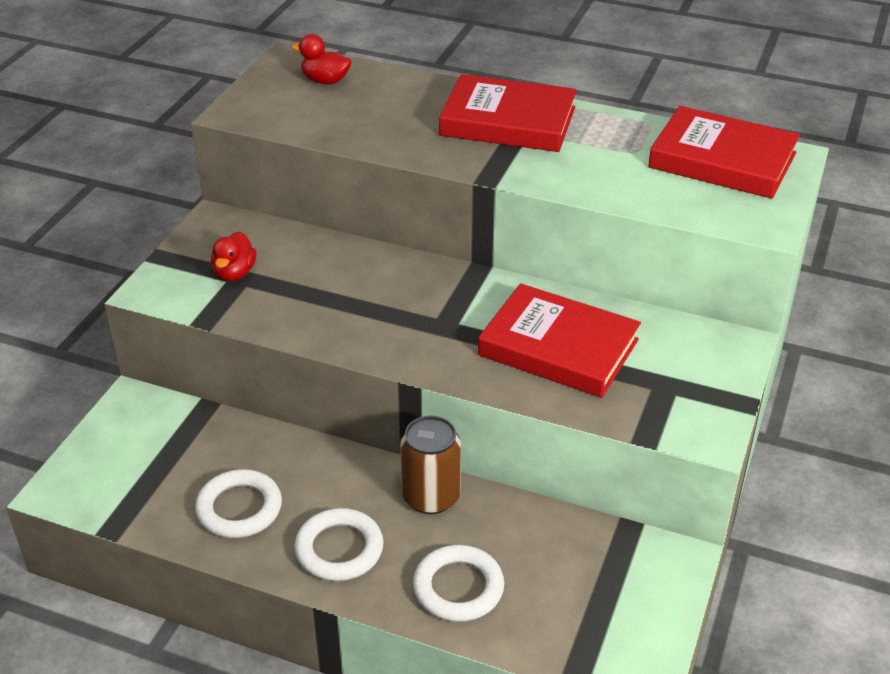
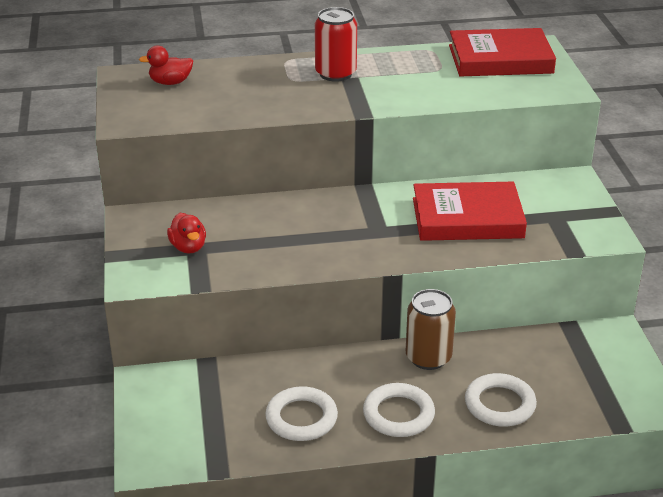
camera: 30 degrees left, 5 degrees down
red book [439,74,577,152] -> red can [315,7,357,82]

